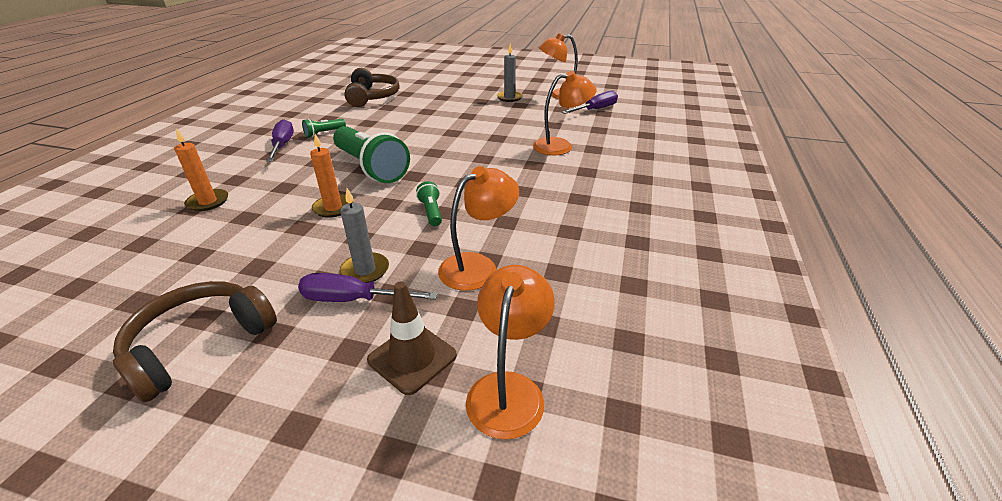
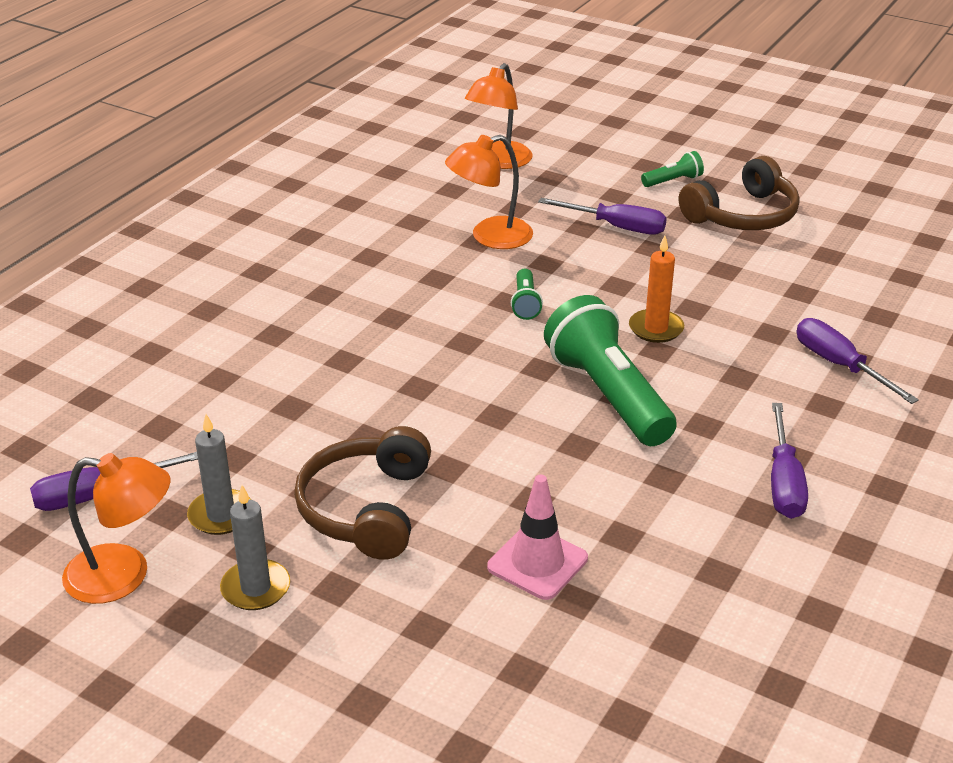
camera: 165 degrees left, 0 degrees up
orange candle [174,128,228,211] -> purple screwdriver [797,318,919,404]
green flashlight [302,119,346,137] -> green flashlight moved to [641,151,704,187]
grey candle [340,188,389,283] -> grey candle moved to [187,414,251,535]
brown headphones [344,68,400,107] -> brown headphones moved to [294,426,431,560]
brown traffic cone [367,282,457,395] -> none
orange lamp [533,71,597,155] -> none
none -> pink traffic cone [487,475,588,600]

